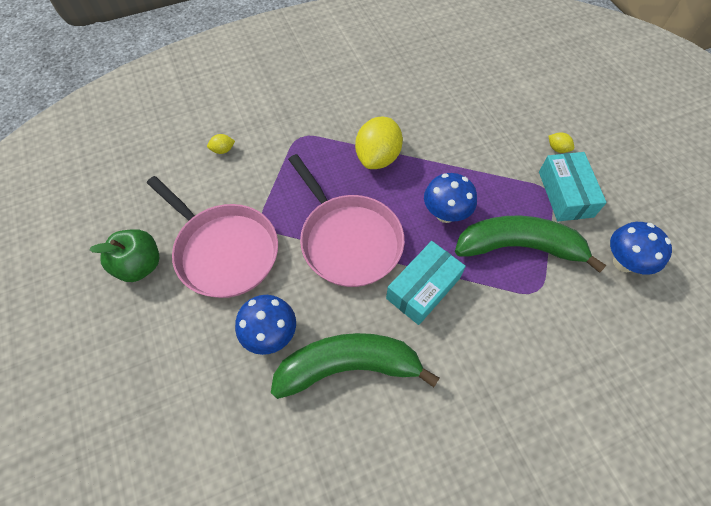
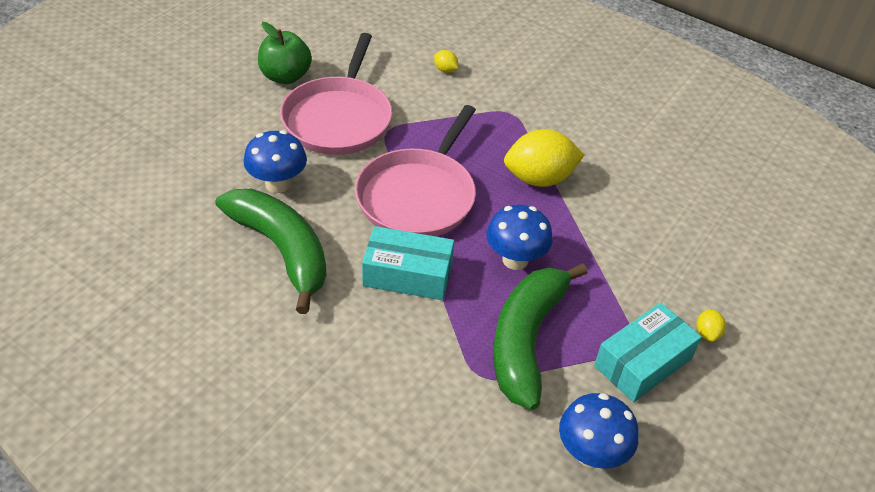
camera: 55 degrees right, 15 degrees down
green banana [455,216,607,273] -> green banana turned 135 degrees counterclockwise [493,263,588,410]

